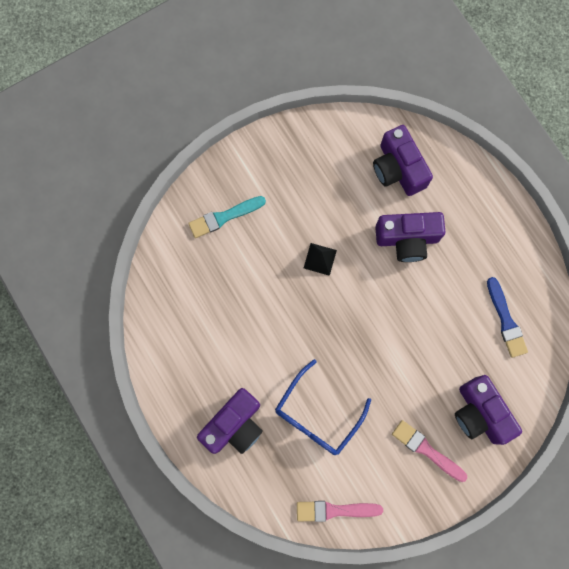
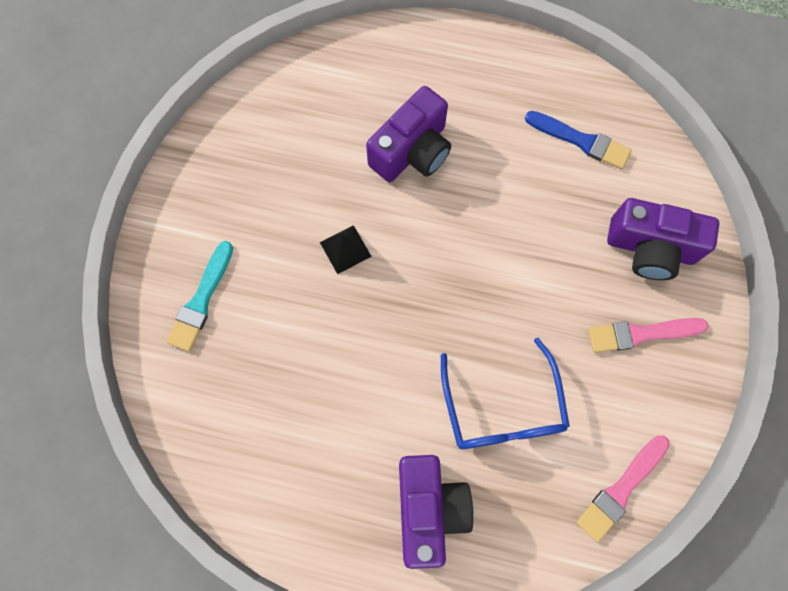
camera: 45 degrees left, 5 degrees down
purple camera [373,125,433,196] -> none

